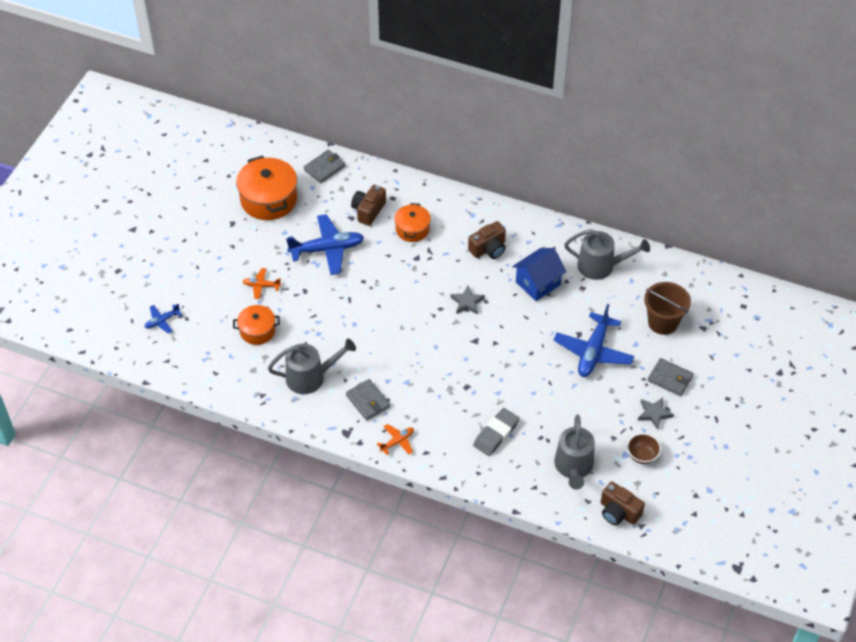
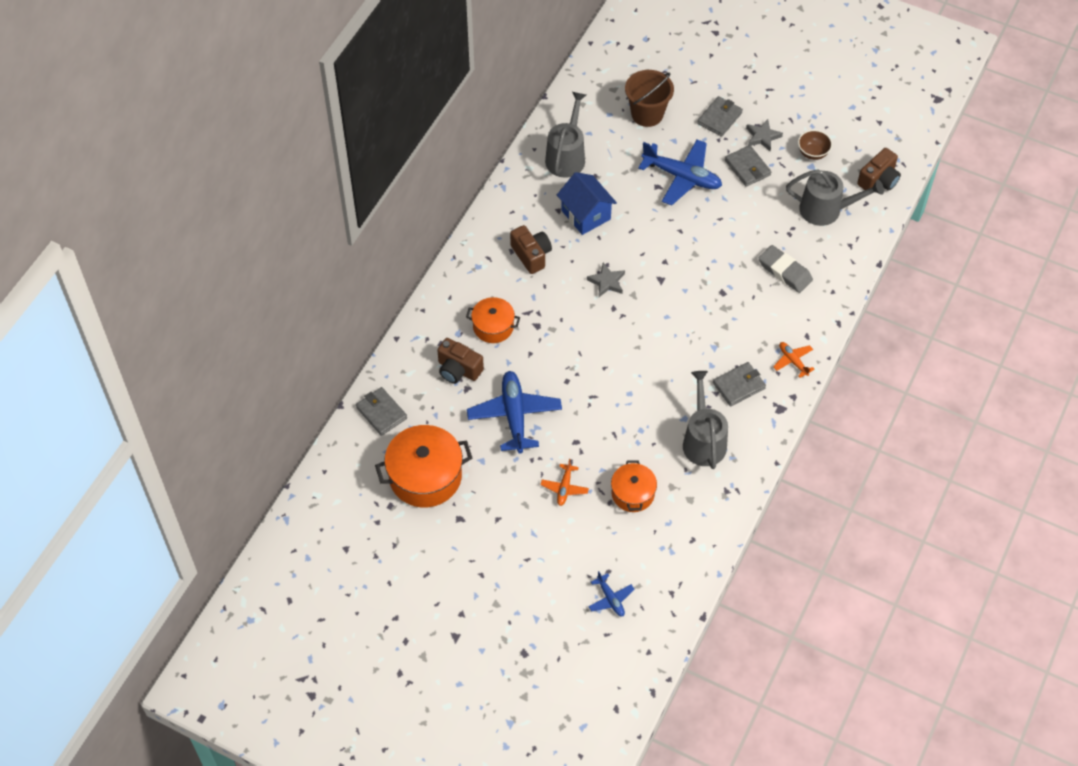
camera: 85 degrees left, 5 degrees up
none -> grey wallet [725,145,771,187]

